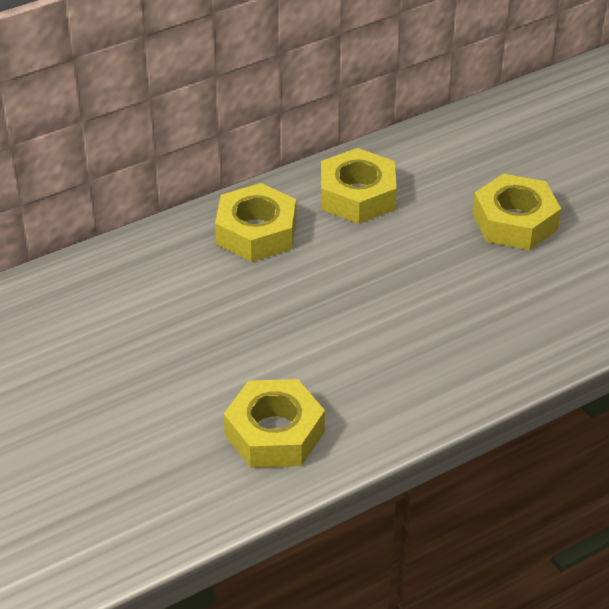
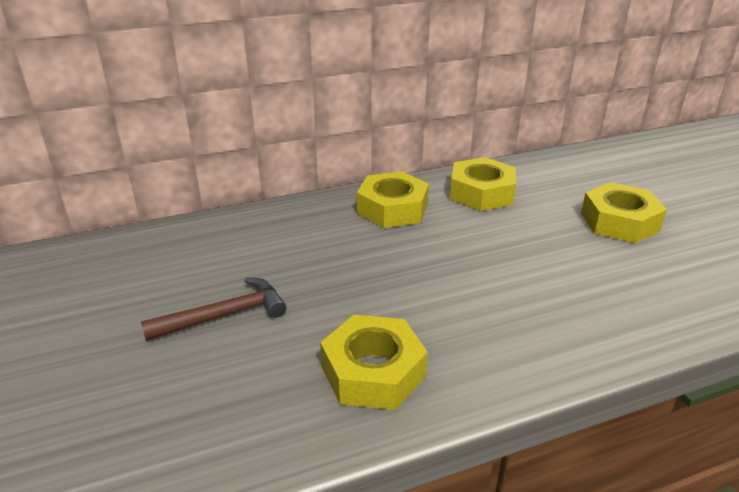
camera: 10 degrees right, 10 degrees down
none -> brown hammer [141,277,286,341]

